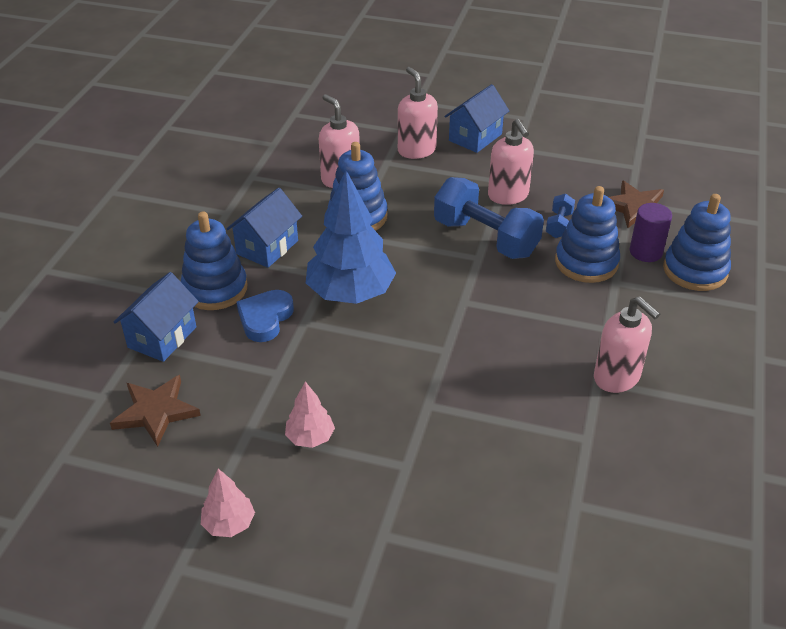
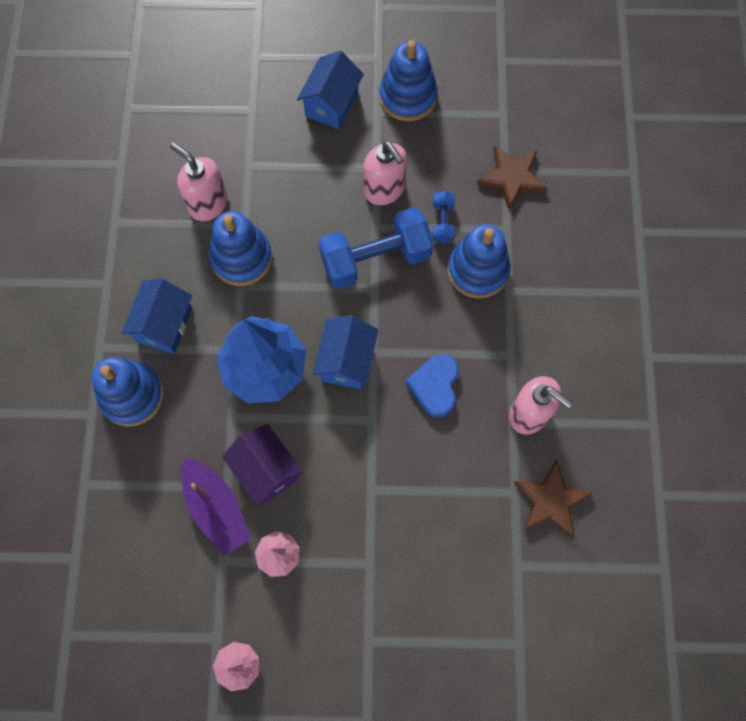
camera: 15 degrees left, 30 degrees up
brown star [110,375,201,447] -> brown star moved to [514,460,593,538]
blue house [114,272,199,362] -> blue house moved to [313,315,378,389]
blue heart [236,290,294,342] -> blue heart moved to [406,354,459,418]
pink soap dispenser [398,67,438,159] -> none
blue dumbbell [434,177,544,259] -> blue dumbbell turned 45 degrees counterclockwise [318,207,434,289]
purple cylinder [630,203,672,262] -> none
blue stacking toy [663,194,731,291] -> blue stacking toy moved to [380,40,438,121]
none -> purple boat [181,458,251,556]
none -> purple house [222,424,303,506]

